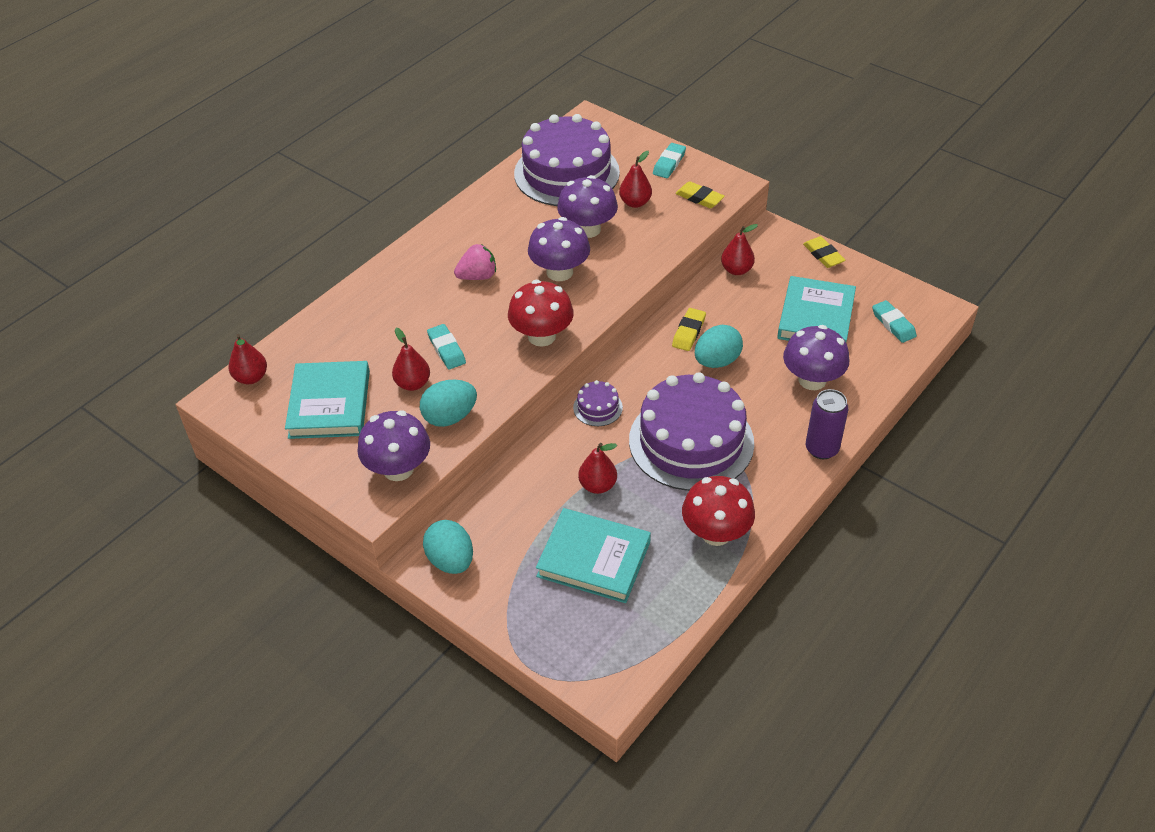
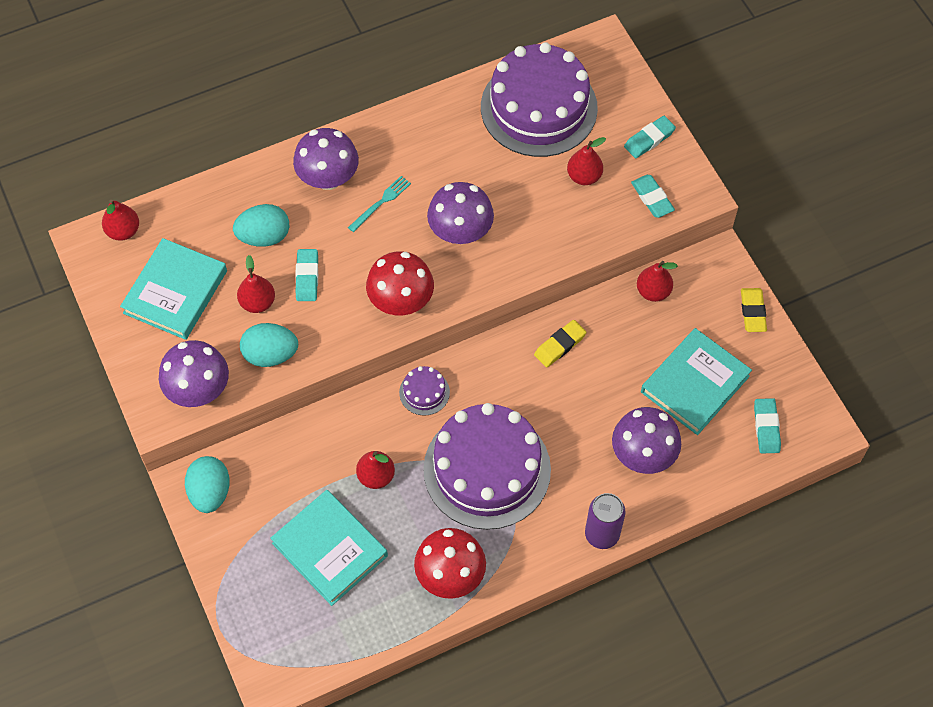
camera: 25 degrees right, 15 degrees up
pink strawberry [454,244,496,280] -> turquoise fork [348,176,411,232]
purple mushroom [557,175,618,238] -> purple mushroom moved to [293,128,359,190]
yellow eraser [675,181,725,208] -> turquoise eraser [631,175,675,218]
turquoise egg [695,325,743,368] -> turquoise egg moved to [233,204,289,247]

